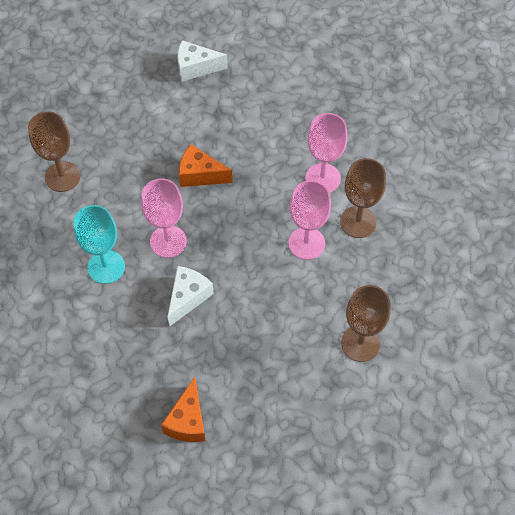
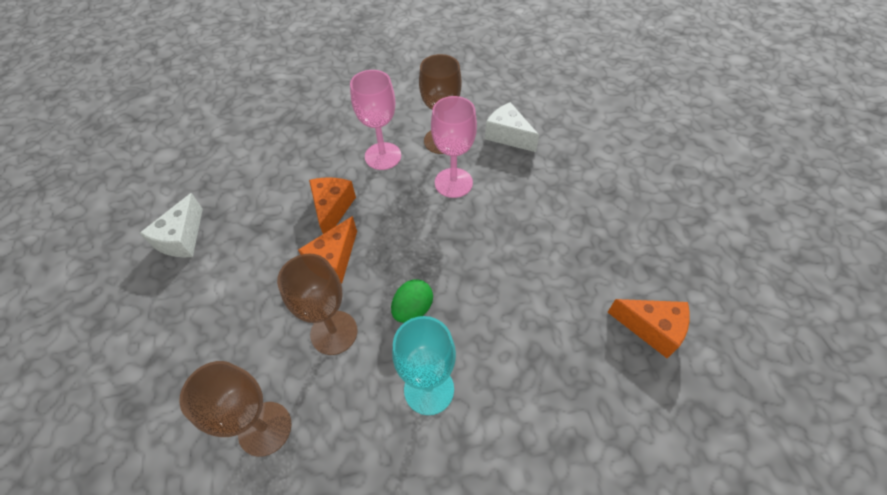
camera: 75 degrees left, 5 degrees down
pink goblet [141,179,187,258] -> green egg [391,279,433,323]
white cheese [168,266,214,327] -> white cheese moved to [485,102,539,152]
brown goblet [341,285,391,362] -> brown goblet moved to [277,254,358,355]
none -> orange cheese [309,177,356,234]

